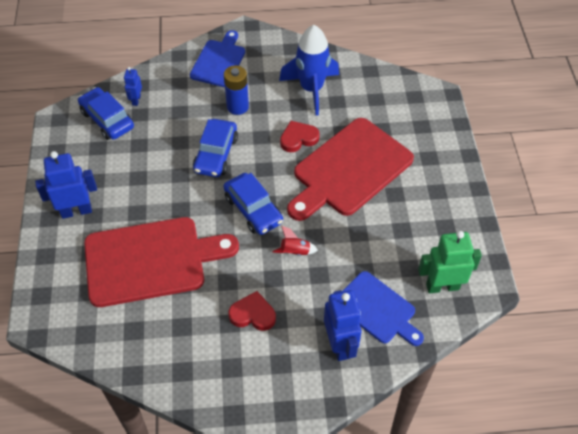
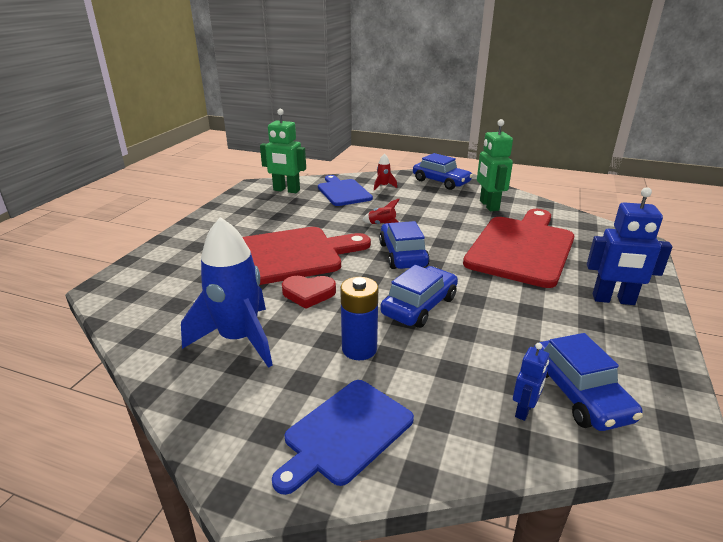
camera: 155 degrees left, 25 degrees down
red cutting board [84,217,239,307] -> red cutting board turned 105 degrees clockwise [463,209,574,288]
red heart [228,291,276,331] -> none
blue robot [324,290,362,361] -> red rocket [374,153,397,191]
none -> blue car [413,153,473,190]
none -> green robot [477,119,513,211]

